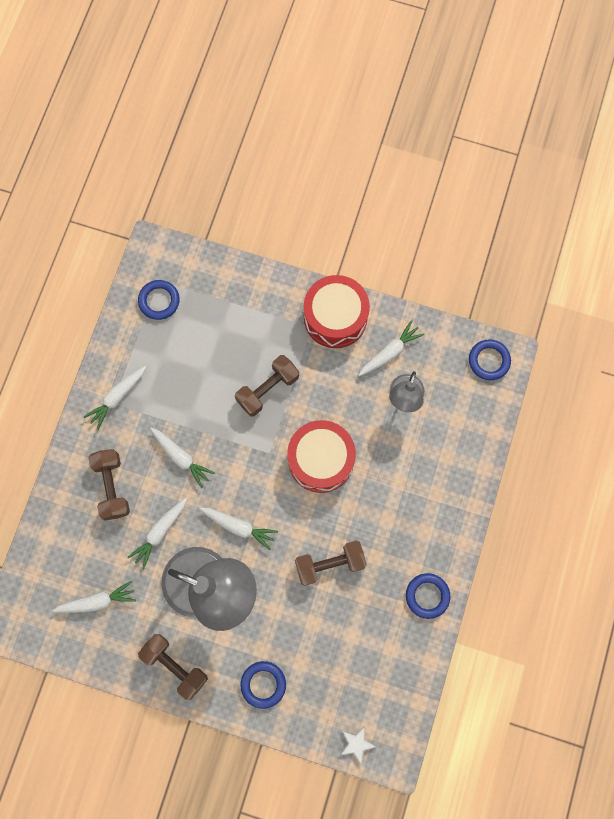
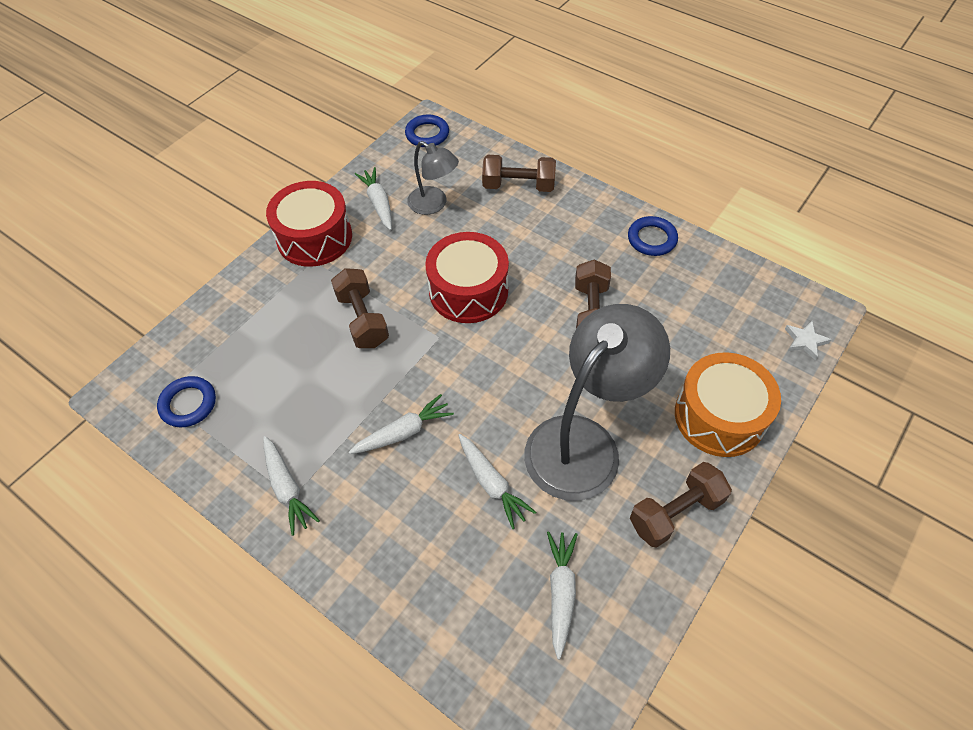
camera: 70 degrees left, 20 degrees down
brown dumbbell [88,449,130,520] -> brown dumbbell moved to [482,155,556,192]
white carrot [200,508,278,550] -> none
blue ring [240,661,286,709] -> orange drum [675,352,781,457]

